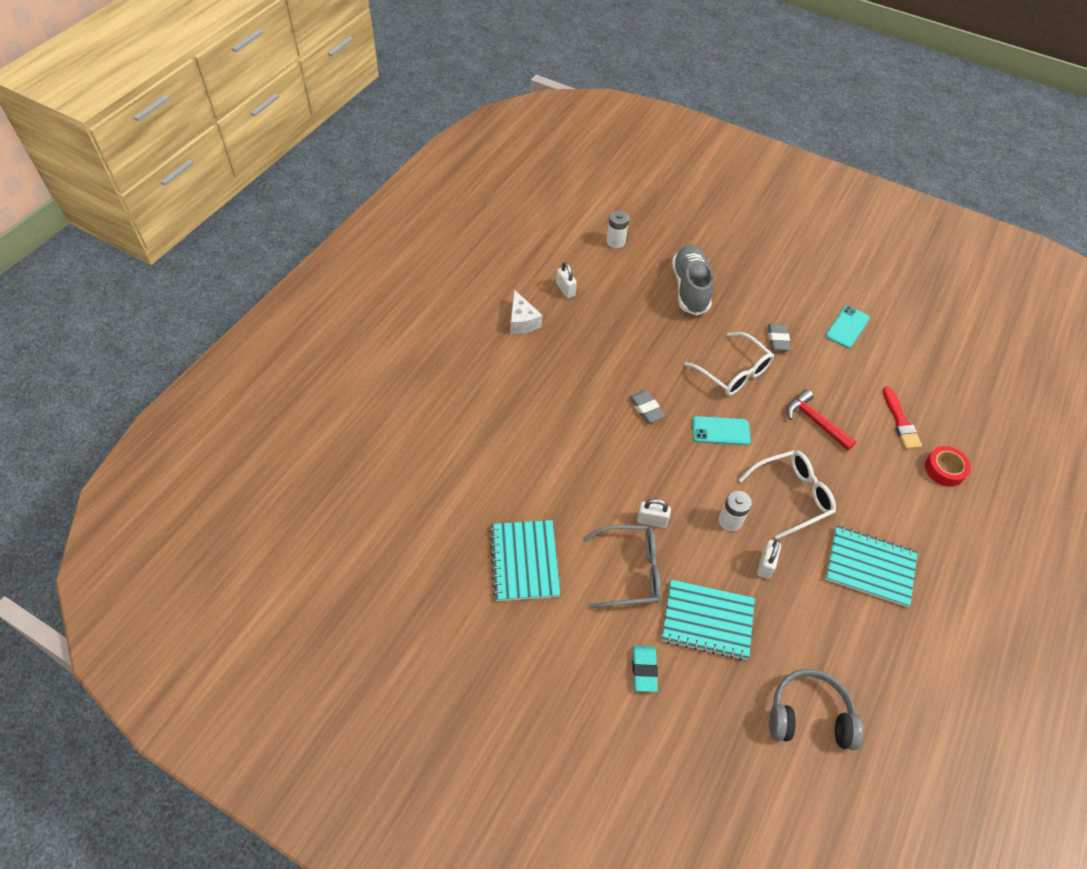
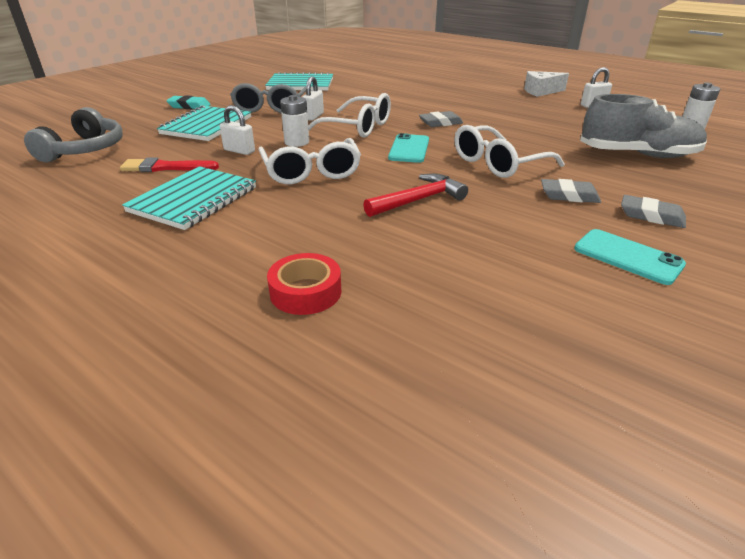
camera: 100 degrees right, 20 degrees down
red brush [883,386,922,449] -> red brush moved to [120,158,219,172]
none -> white glasses [308,93,391,138]
none -> grey eraser [621,195,686,228]

